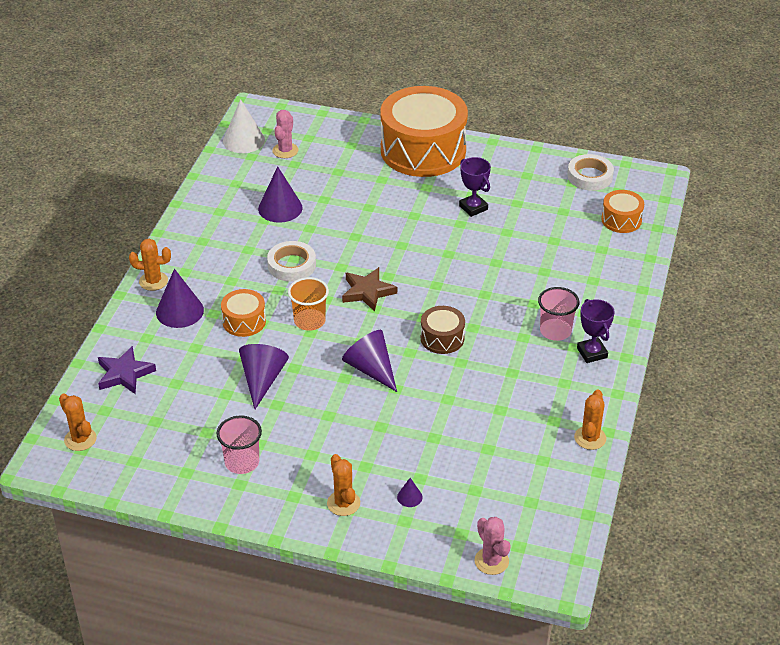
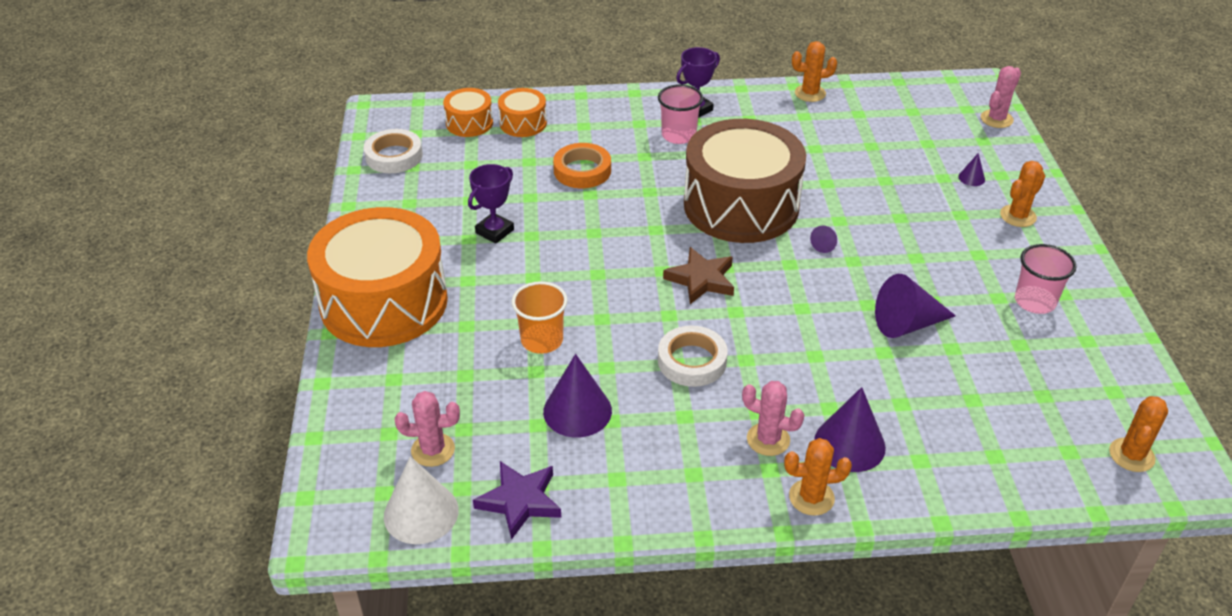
camera: 110 degrees left, 0 degrees up
purple star [98,346,156,394] -> purple star moved to [473,461,561,540]
orange cactus [129,239,171,291] -> orange cactus turned 75 degrees counterclockwise [784,438,852,516]
orange drum [221,289,266,337] -> orange drum moved to [498,88,547,137]
orange cup [288,277,329,331] -> orange cup moved to [512,281,568,354]
purple cone [342,330,397,392] -> purple cone [810,225,837,253], size x0.47
brown drum [421,306,465,354] -> brown drum [684,119,806,243], size x2.24
none -> orange tape [553,143,611,188]
none -> pink cactus [742,381,804,456]

